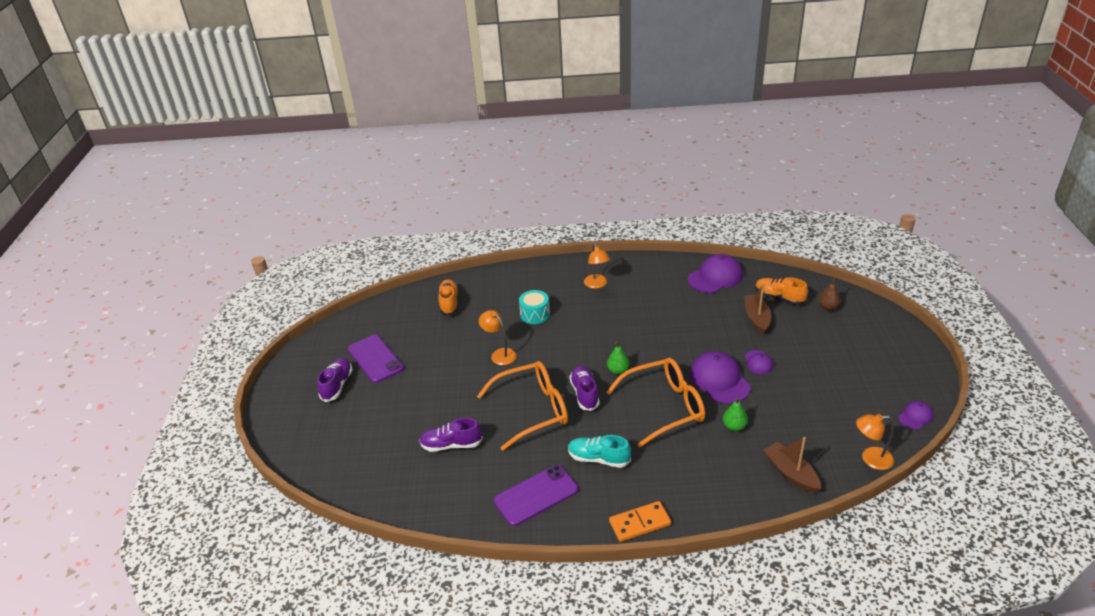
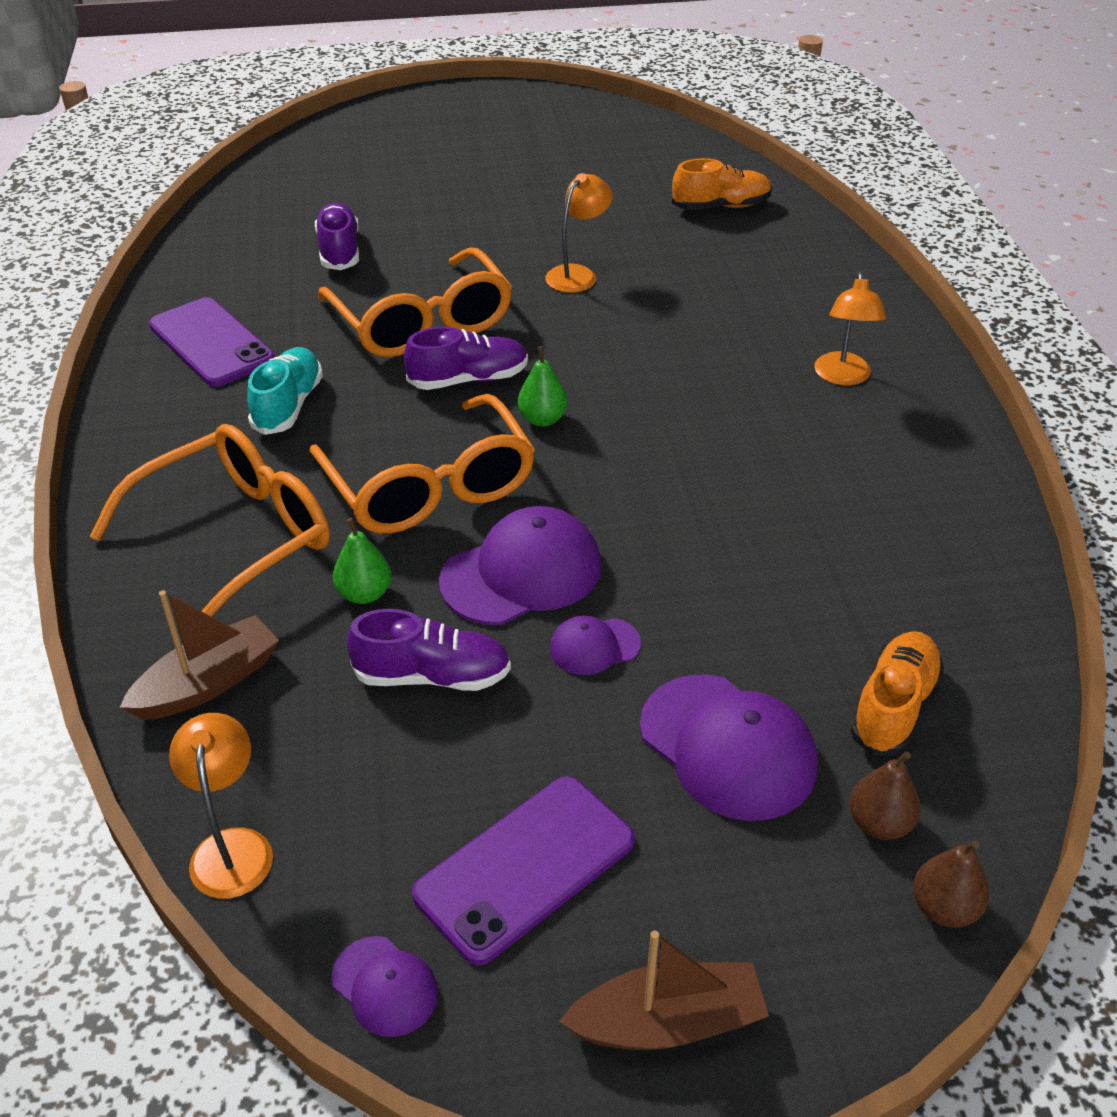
camera: 80 degrees right, 5 degrees up
purple shoe [317,358,353,402] -> purple shoe moved to [347,609,511,691]
purple phone [348,335,404,383] -> purple phone moved to [412,776,635,965]
turquoise drum [519,290,550,324] -> none
orange lamp [584,244,610,289] -> orange lamp turned 60 degrees counterclockwise [814,272,886,386]
orange domino [609,501,671,542] -> none
purple cap [688,254,743,293] -> purple cap moved to [640,674,818,821]
brown boat [744,283,771,334] -> brown boat moved to [559,931,769,1050]
none -> orange glasses [90,424,330,617]
none -> brown pear [913,840,989,928]

